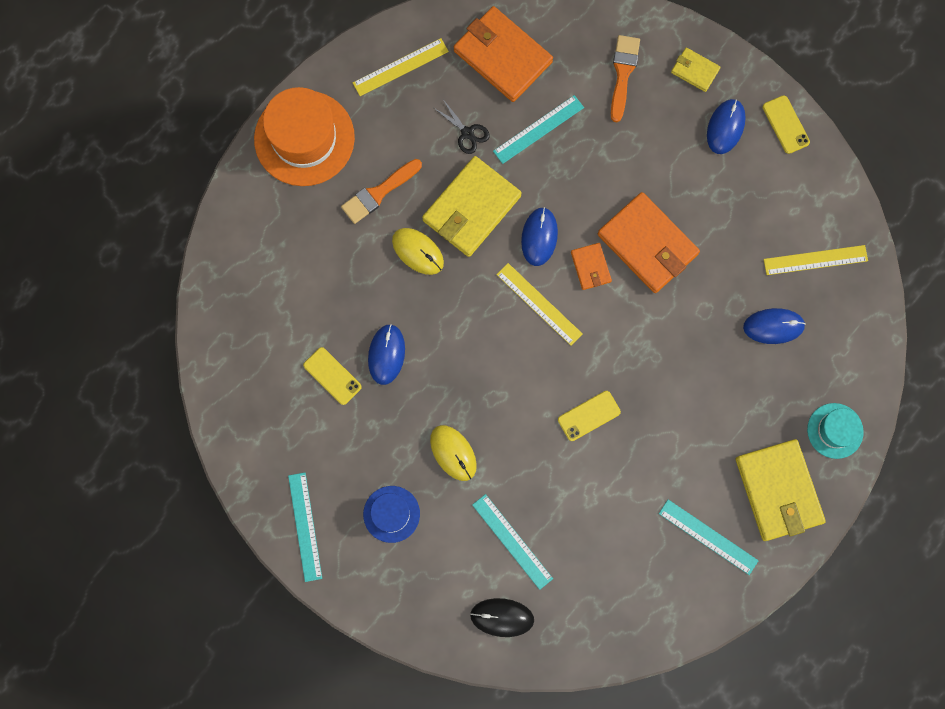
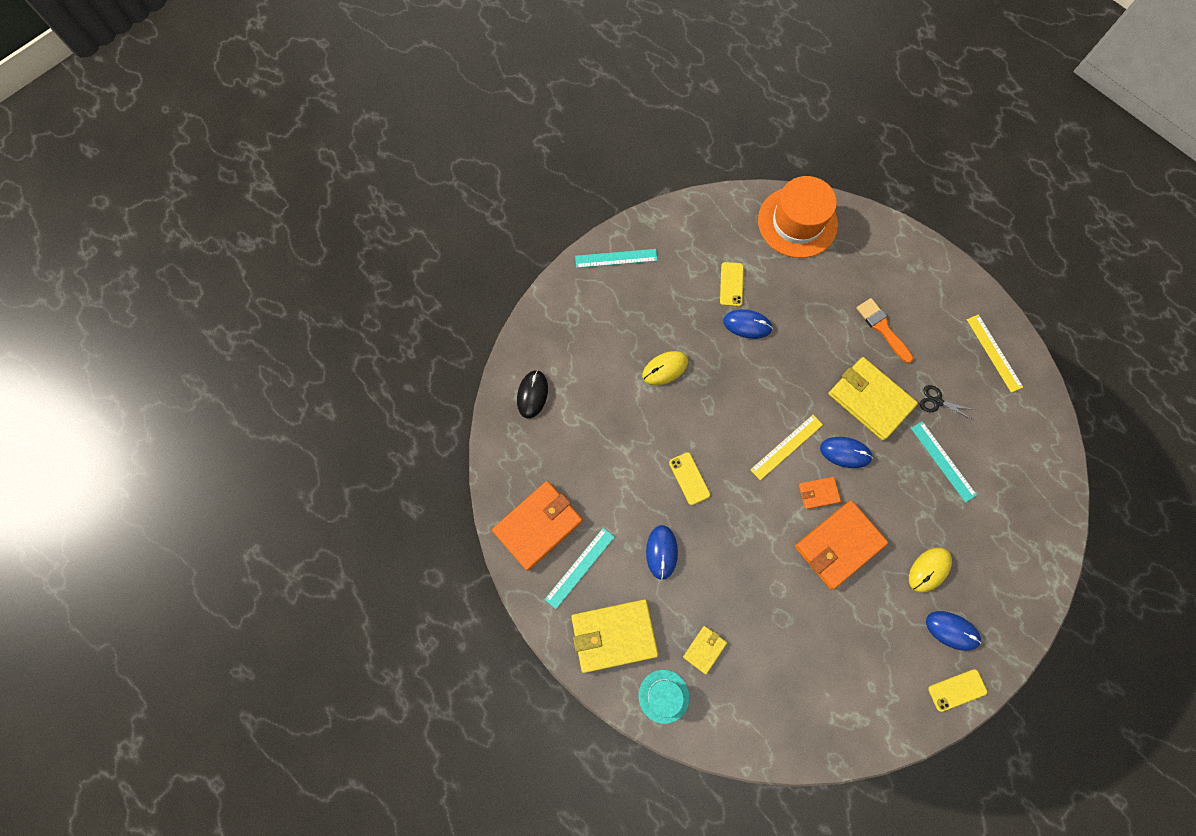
camera: 95 degrees right, 5 degrees down
orange hat [254,87,355,186] -> orange hat moved to [758,176,838,258]
yellow phone [303,347,362,405] -> yellow phone turned 45 degrees counterclockwise [720,262,744,307]
blue hat [363,486,420,543] -> none
yellow mouse [392,228,444,275] -> yellow mouse moved to [909,547,952,593]
black scissors [434,101,490,154] -> black scissors turned 60 degrees clockwise [920,385,975,420]
orange wallet [454,6,553,102] -> orange wallet moved to [492,481,583,571]
turquoise ruler [472,494,553,590] -> none
orange brush [611,35,640,122] -> none
yellow wallet [671,48,721,92] -> yellow wallet moved to [683,626,727,674]
blue mouse [743,308,806,344] -> blue mouse moved to [646,525,678,580]
yellow ruler [763,245,868,275] -> none

